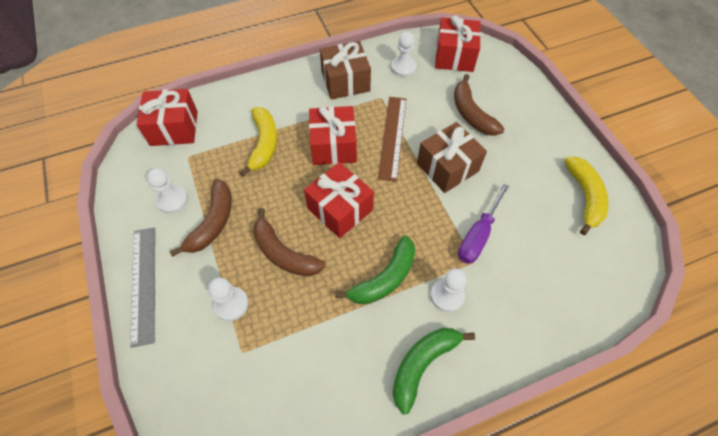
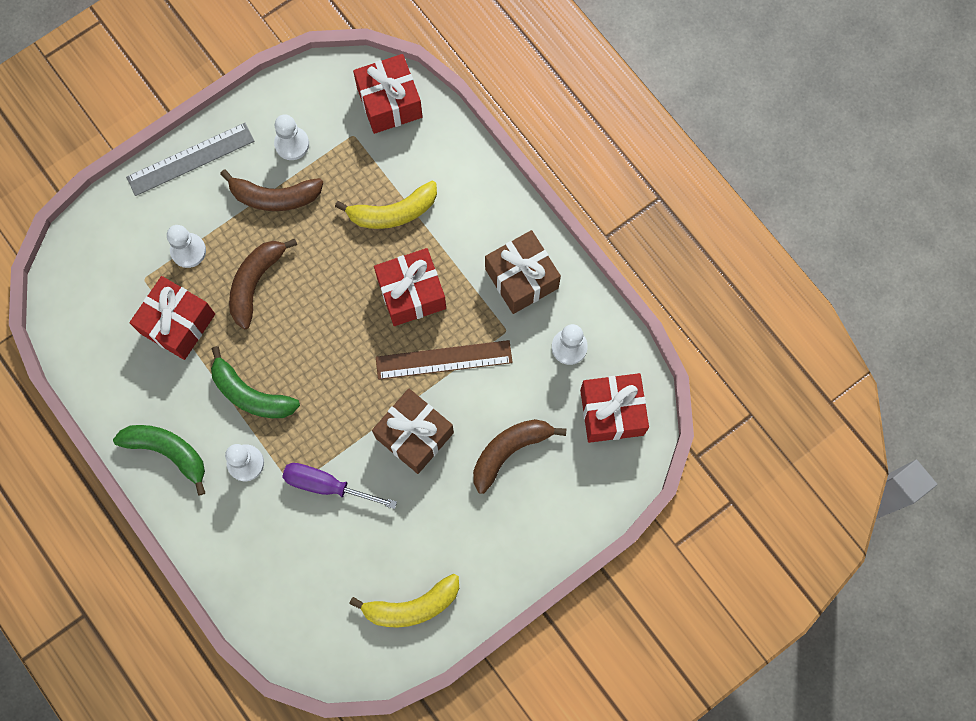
camera: 75 degrees right, 15 degrees up
red gift [304,162,374,238] -> red gift moved to [129,276,215,360]

